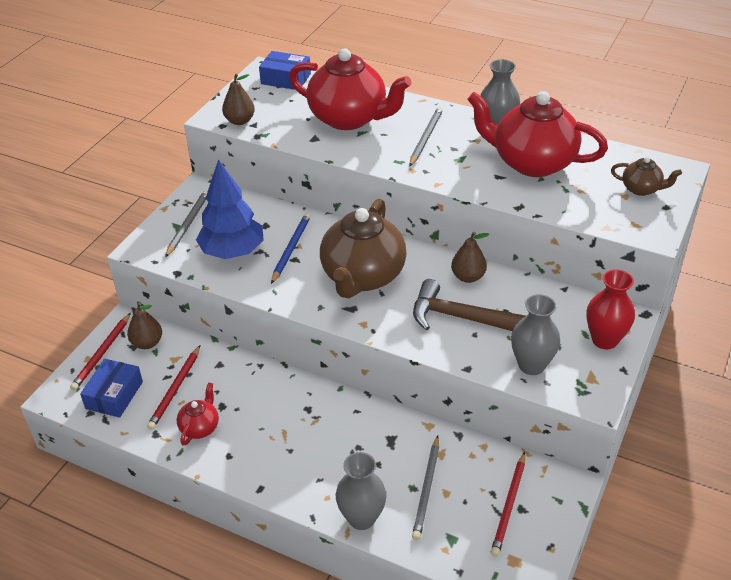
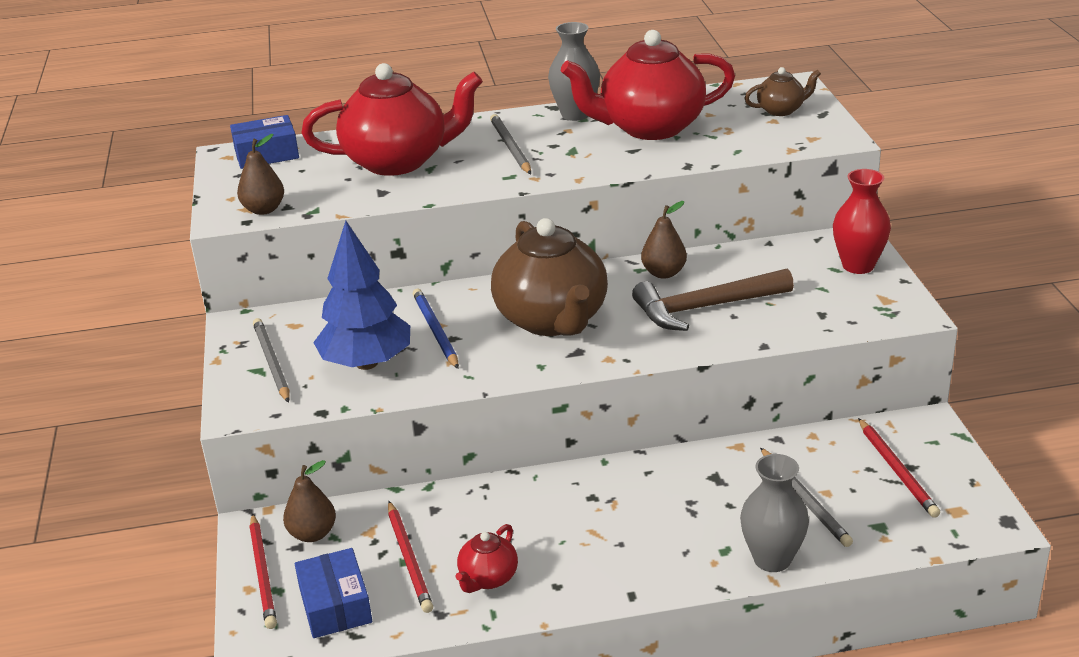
camera: 35 degrees left, 10 degrees down
red teapot [177,383,219,446] -> red teapot turned 135 degrees counterclockwise [456,524,518,593]
grey vase [511,294,560,375] -> none

